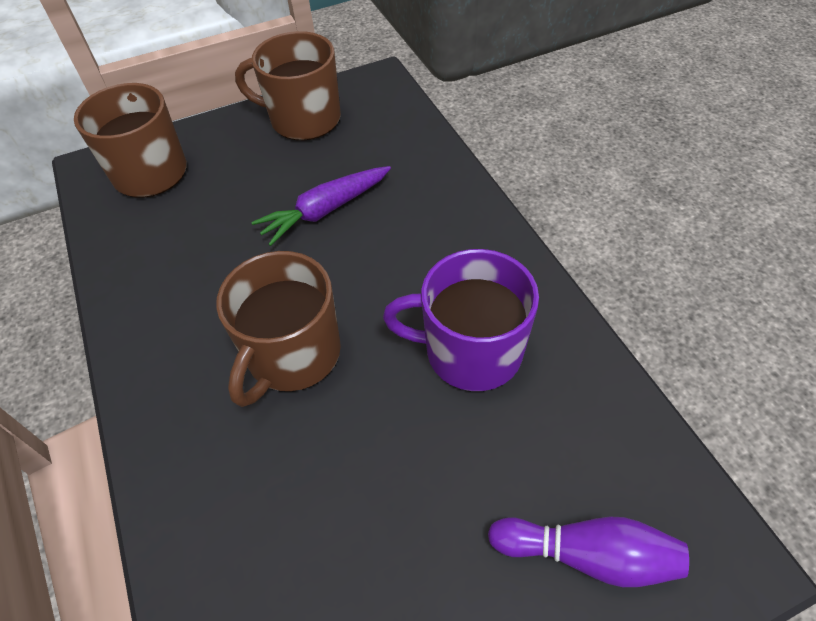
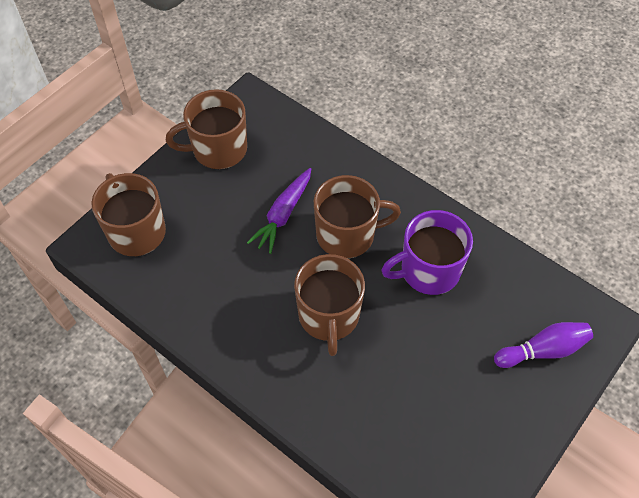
camera: 30 degrees left, 5 degrees up
none -> brown mug [314,175,401,258]

